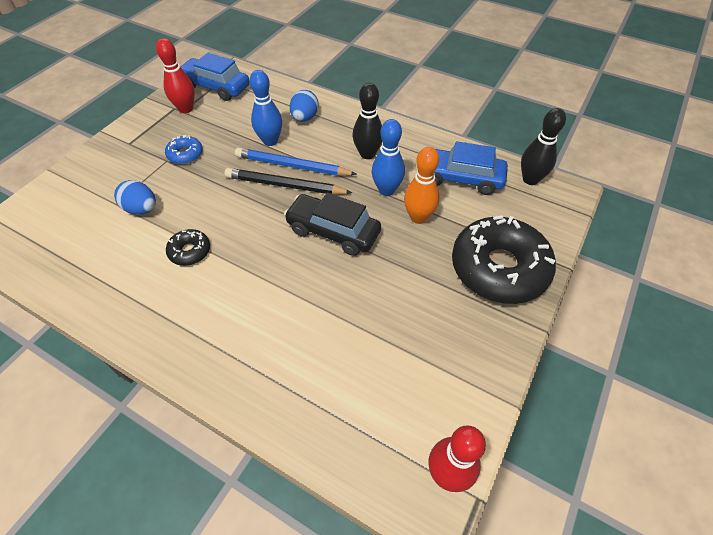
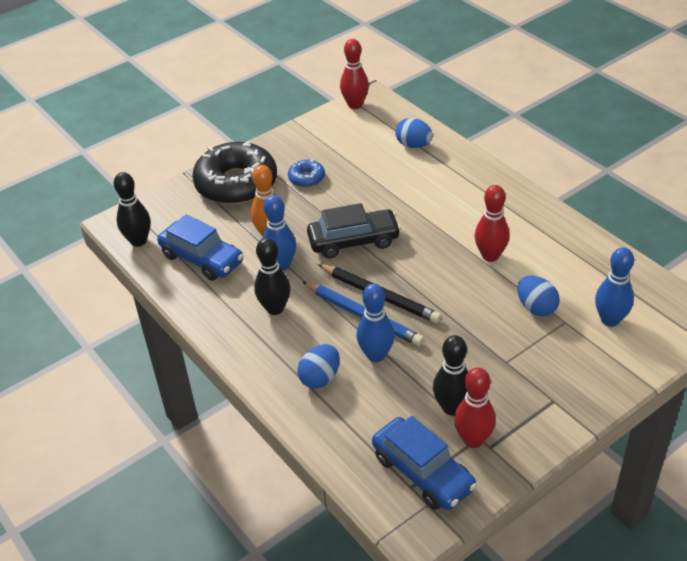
camera: 155 degrees left, 10 degrees down
blue donut [165,135,203,164] -> blue donut moved to [288,159,325,187]
black donut [166,229,210,266] -> red bowling pin [475,185,510,262]
black car [284,193,381,256] -> black car turned 60 degrees counterclockwise [307,203,401,258]
none -> blue egg [395,118,433,148]
none -> black bowling pin [433,335,468,415]
none -> blue bowling pin [595,247,634,327]

